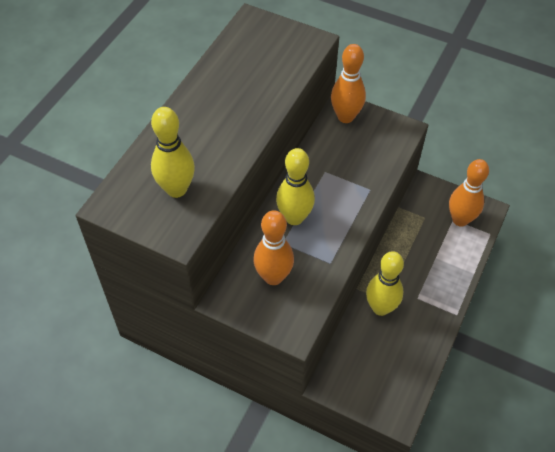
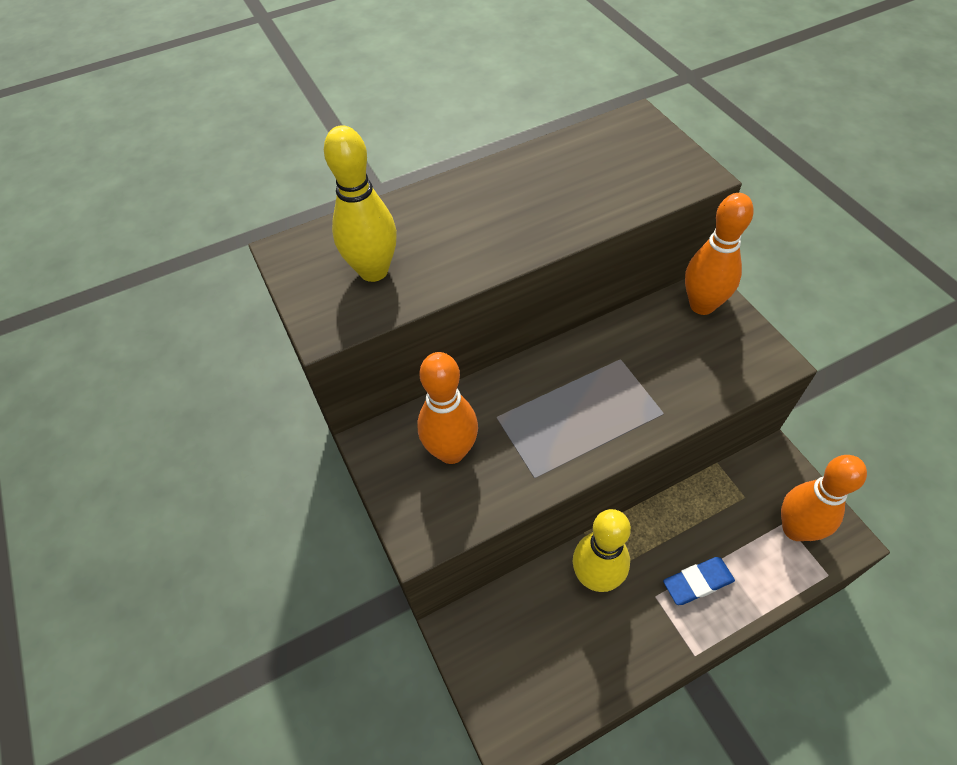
camera: 40 degrees right, 0 degrees up
yellow bowling pin [276,148,315,225] -> none
none -> blue eraser [663,557,735,605]

